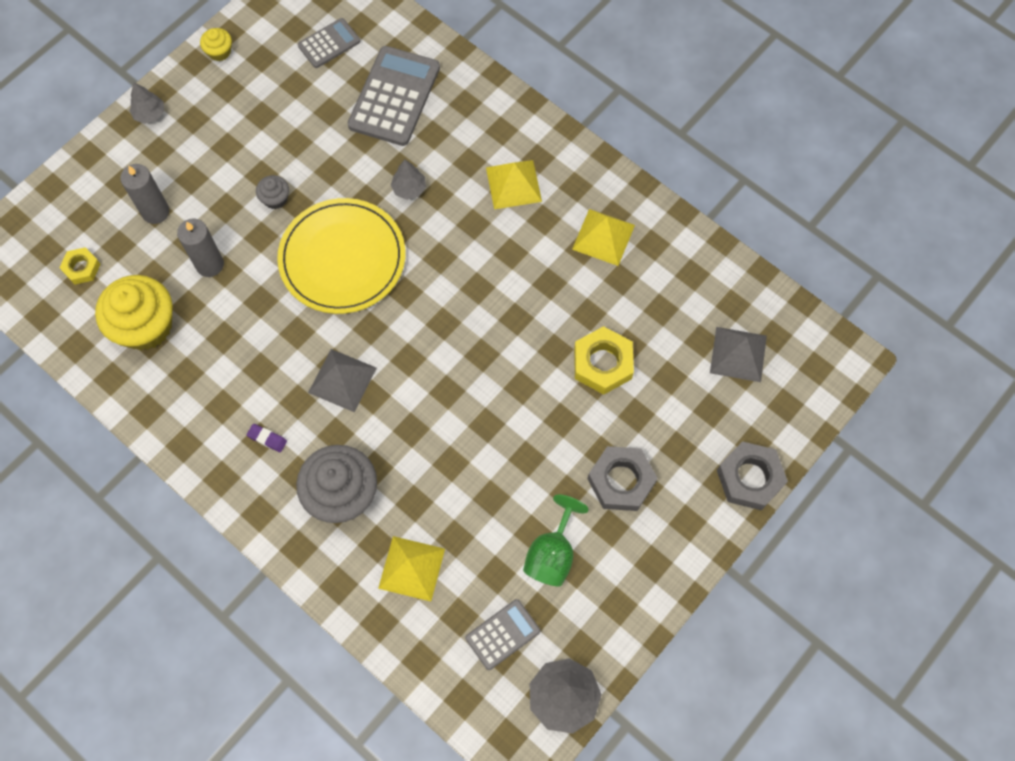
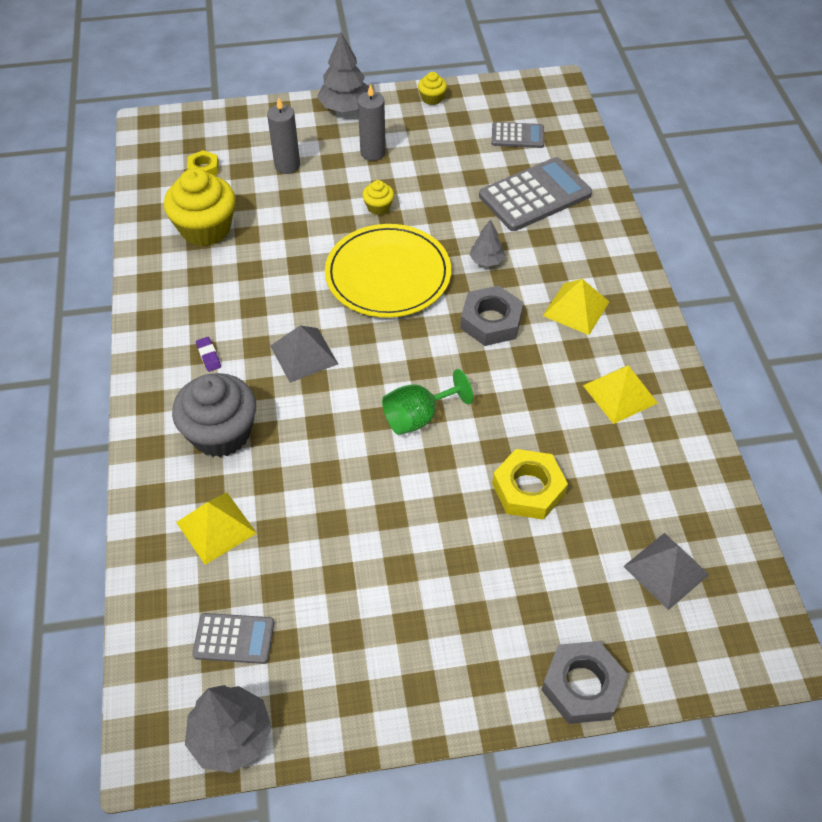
camera: 40 degrees right, 15 degrees down
grey tree [129,83,164,124] -> grey tree [317,32,369,112], size x1.73
grey candle [177,219,224,277] -> grey candle moved to [358,84,386,161]
grey cupcake [256,175,289,209] -> yellow cupcake [362,180,394,215]
green goblet [523,495,589,586] -> green goblet moved to [382,369,473,435]
grey nut [588,446,658,511] -> grey nut moved to [460,285,524,346]

